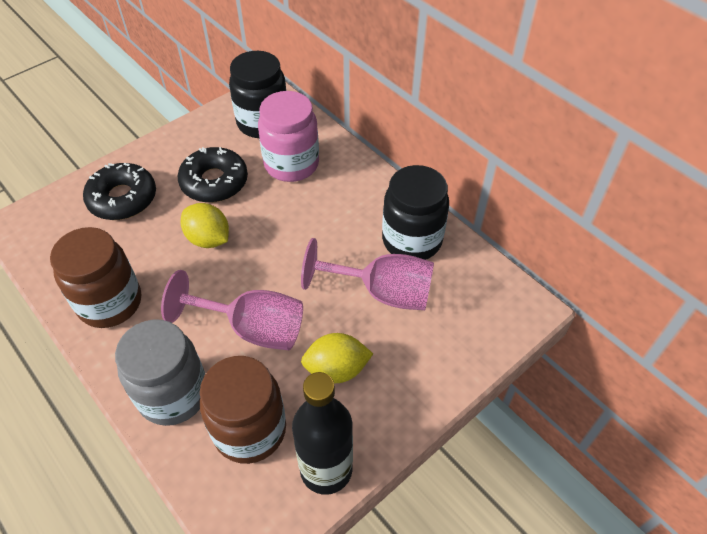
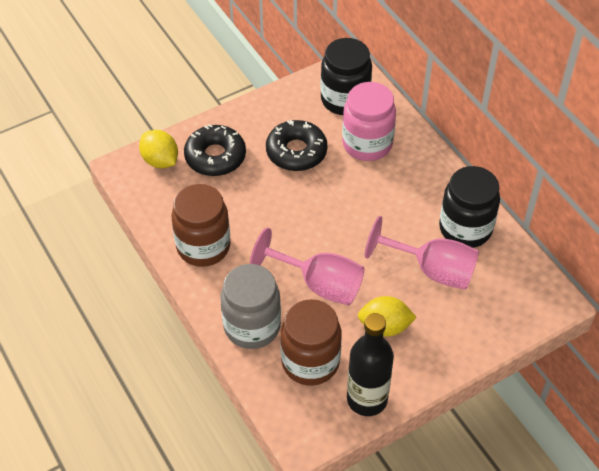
camera: 10 degrees right, 0 degrees up
yellow lemon [181,203,229,248] -> yellow lemon moved to [139,130,178,168]

